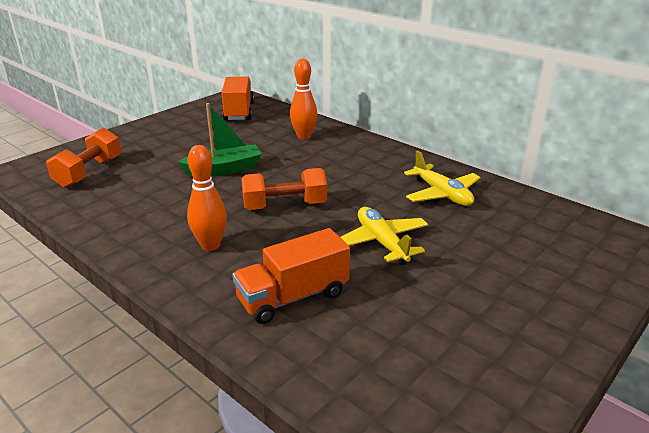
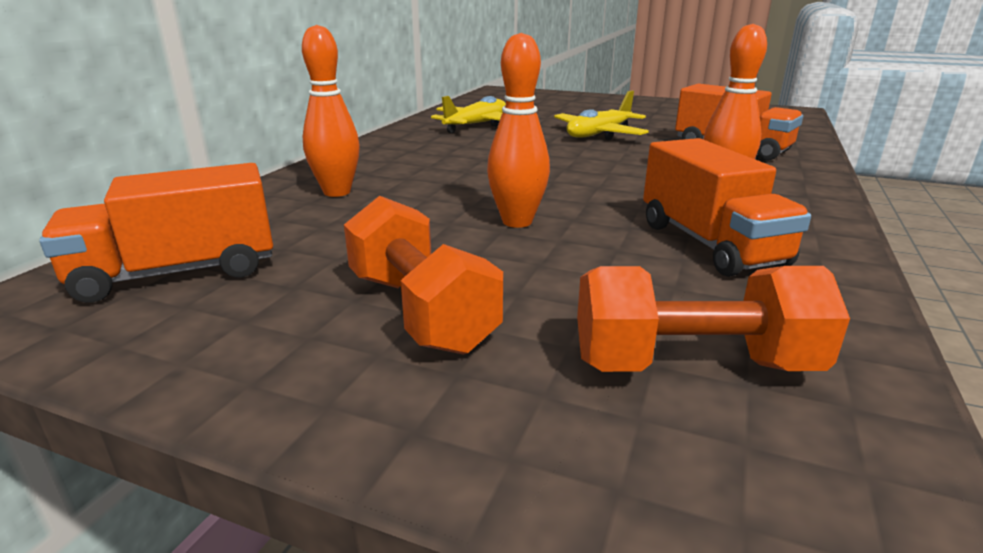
camera: 110 degrees left, 5 degrees down
green boat [178,103,262,177] -> orange bowling pin [487,33,550,228]
orange dumbbell [241,168,327,210] -> orange dumbbell moved to [344,196,503,355]
none -> orange truck [643,138,811,277]

